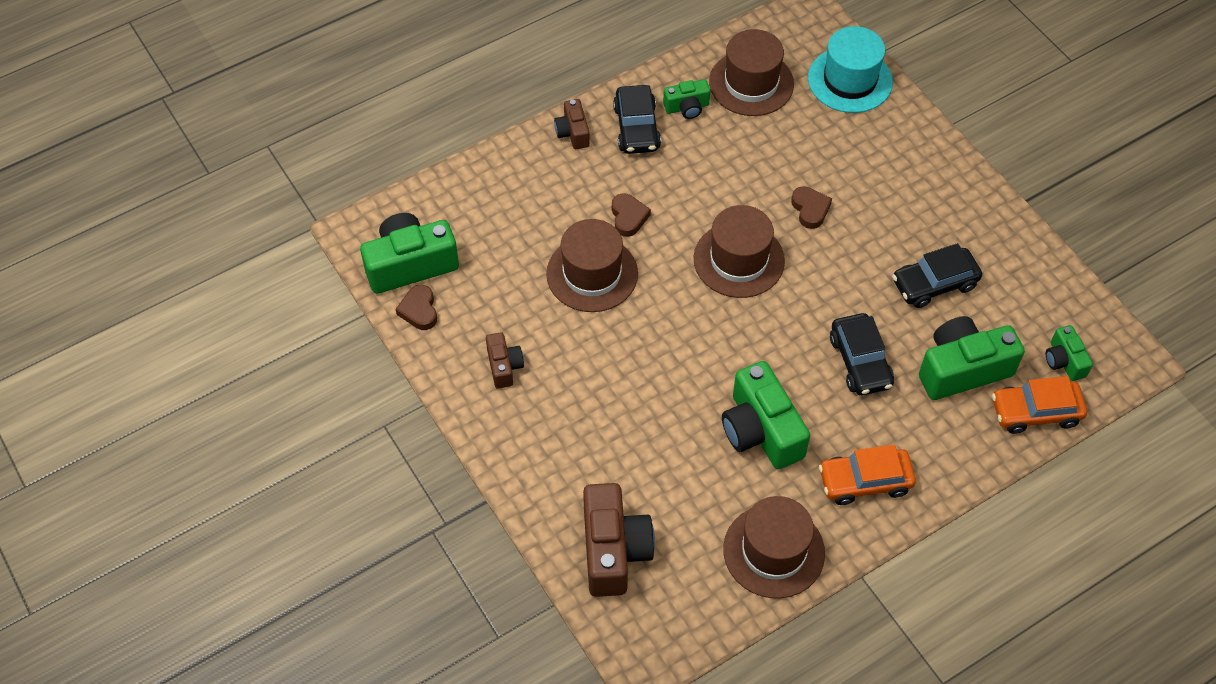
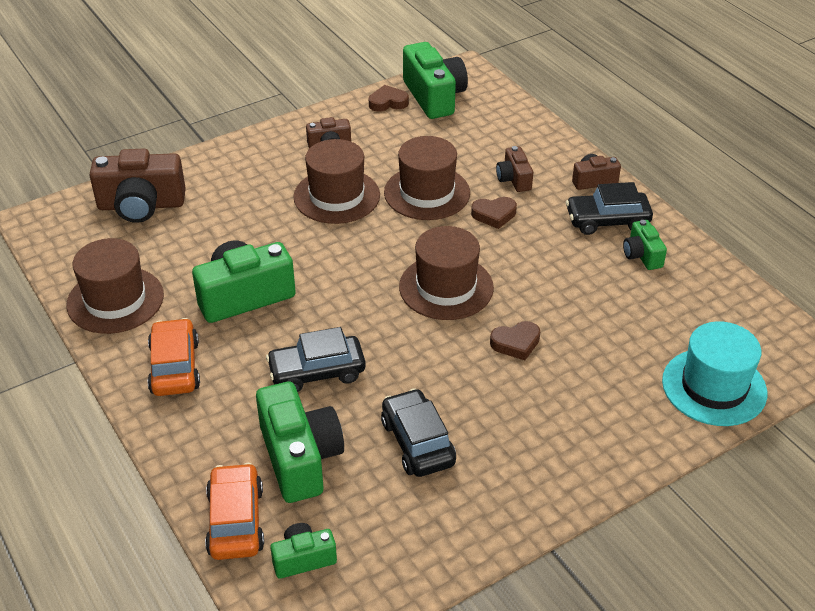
camera: 90 degrees right, 15 degrees down
brown hat [709,29,794,116] -> brown hat moved to [293,139,380,224]
none -> brown camera [496,146,533,192]

